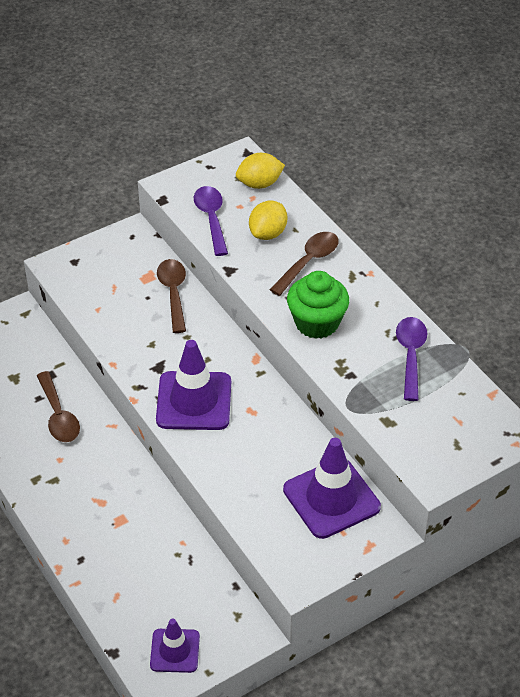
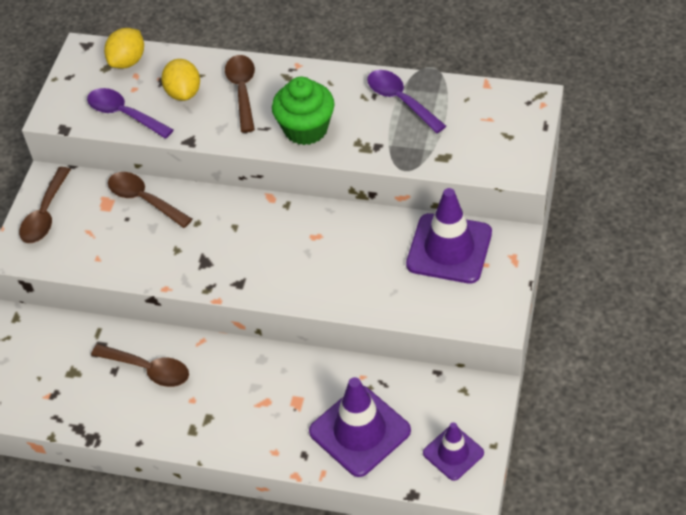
camera: 40 degrees left, 5 degrees up
purple traffic cone [156,340,231,430] -> purple traffic cone moved to [309,377,411,477]
none -> brown spoon [19,167,71,243]

